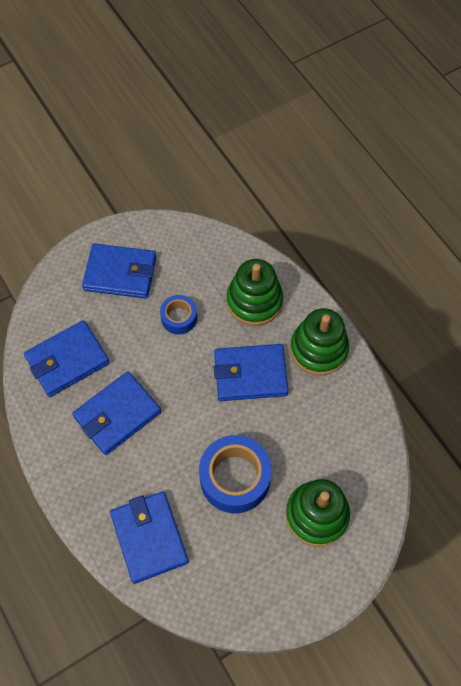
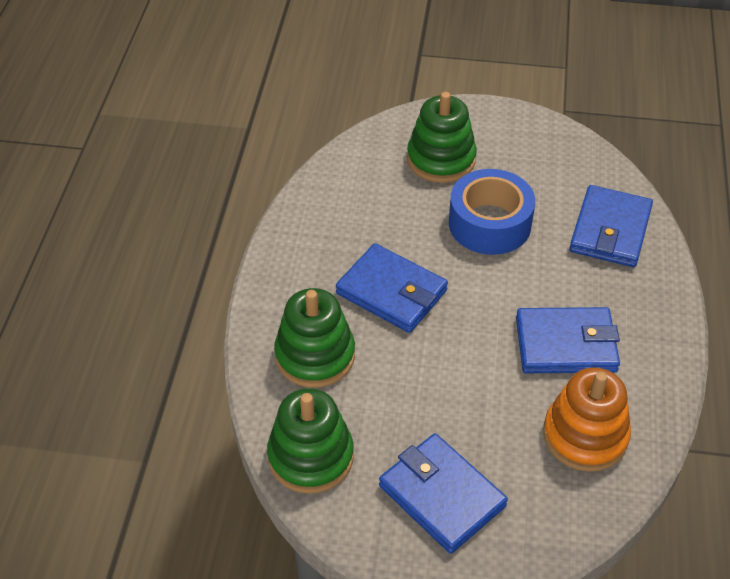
camera: 140 degrees left, 15 degrees down
blue wallet [24,320,110,397] -> orange stacking toy [543,367,631,472]
blue tape [160,295,197,334] -> none
green stacking toy [290,308,349,375] -> green stacking toy moved to [267,388,354,494]

